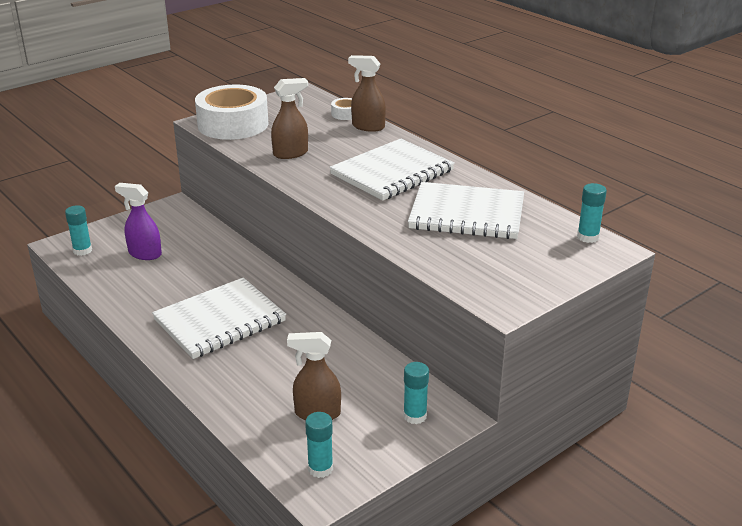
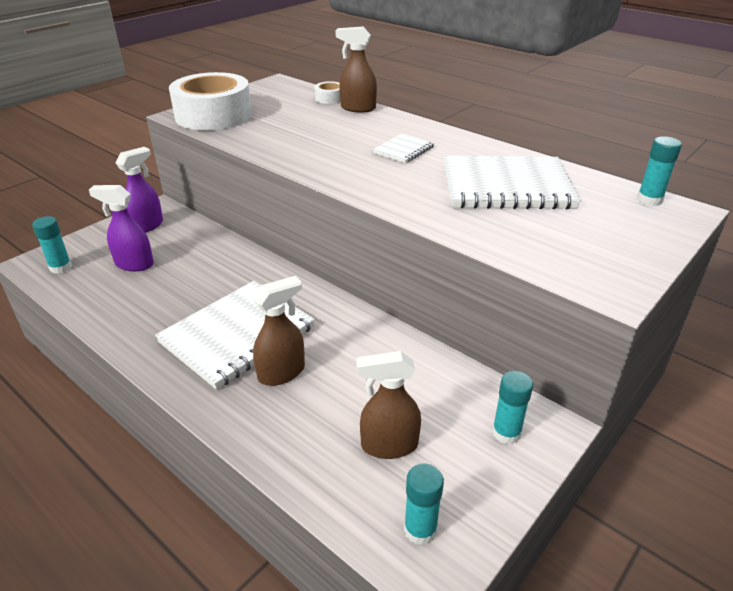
camera: 10 degrees left, 5 degrees up
brown spray bottle [271,78,308,159] -> brown spray bottle moved to [253,276,305,386]
white notebook [329,138,455,201] -> white notebook [373,133,434,163], size x0.47
none -> purple spray bottle [116,147,163,233]

